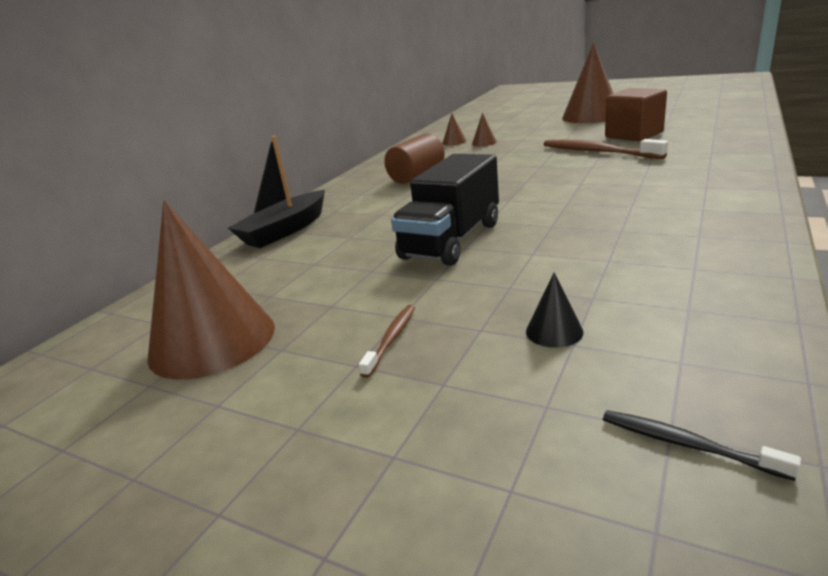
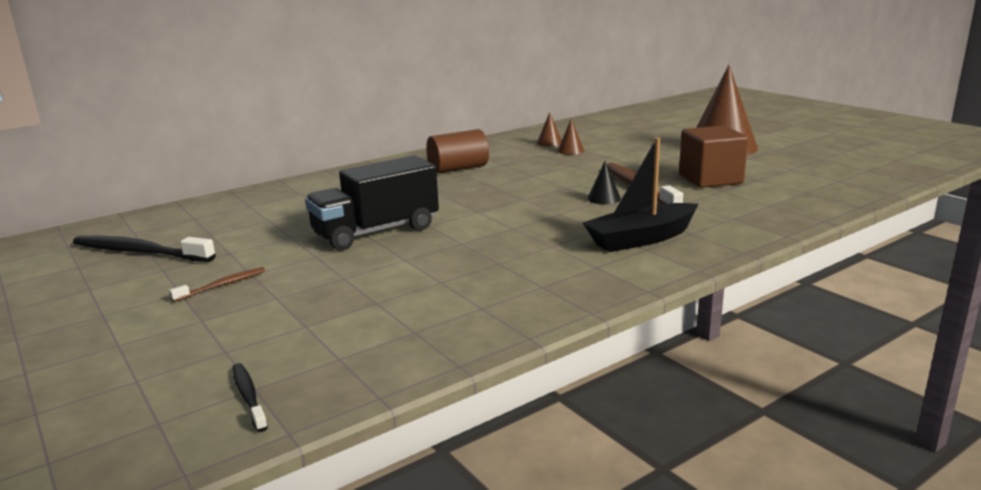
camera: 25 degrees right, 5 degrees down
brown cone [147,200,275,379] -> black toothbrush [73,236,216,262]
black boat [228,136,325,248] -> black boat moved to [583,138,698,252]
black cone [526,273,584,348] -> black cone moved to [587,161,621,204]

